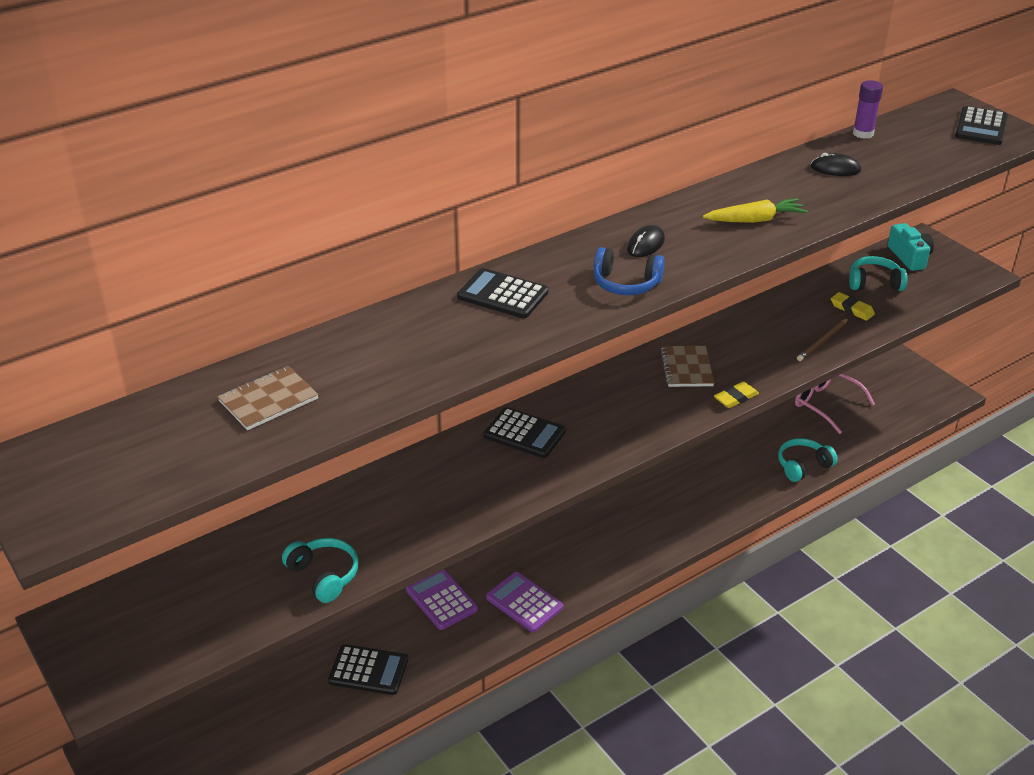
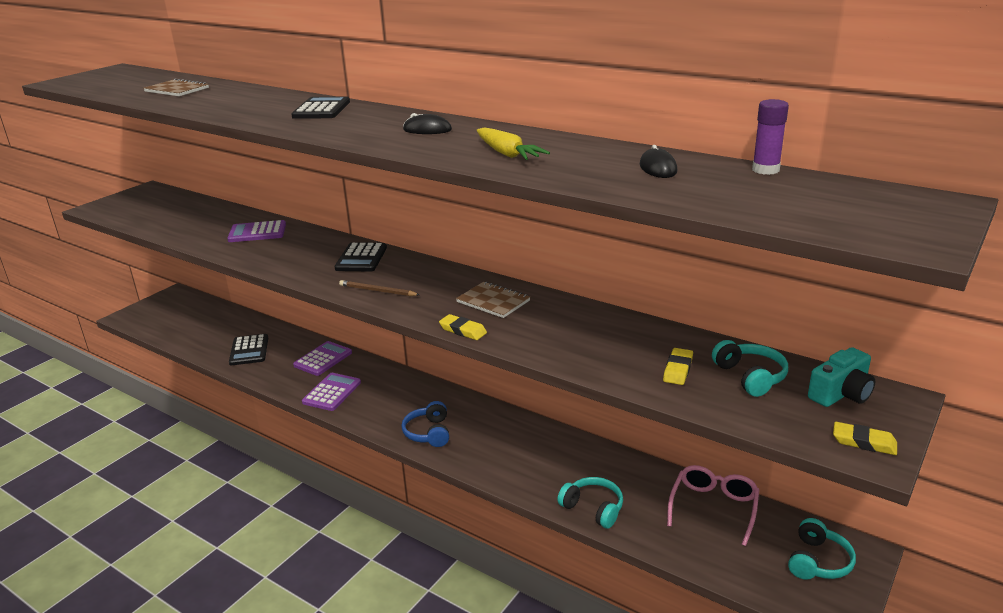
camera: 70 degrees right, 10 degrees down
turquoise headphones [282,538,359,603] -> turquoise headphones moved to [788,518,856,580]
blue headphones [594,247,665,295] -> blue headphones moved to [401,401,449,447]
brown notebook [660,346,714,387] -> brown notebook turned 60 degrees clockwise [456,281,530,318]
brown pencil [797,318,848,361] -> brown pencil moved to [339,280,420,296]
black calculator [955,106,1008,145] -> none
none -> purple calculator [227,220,286,242]
none -> yellow eraser [833,422,897,455]

